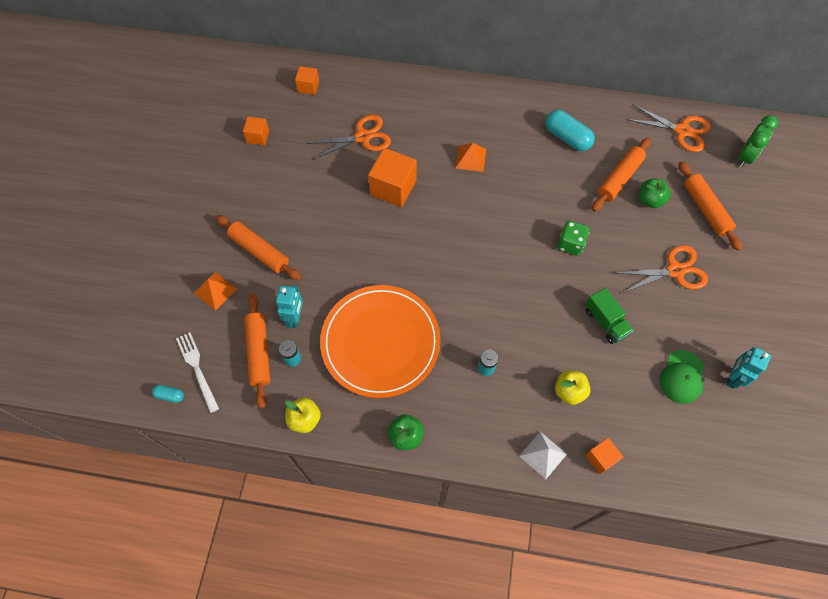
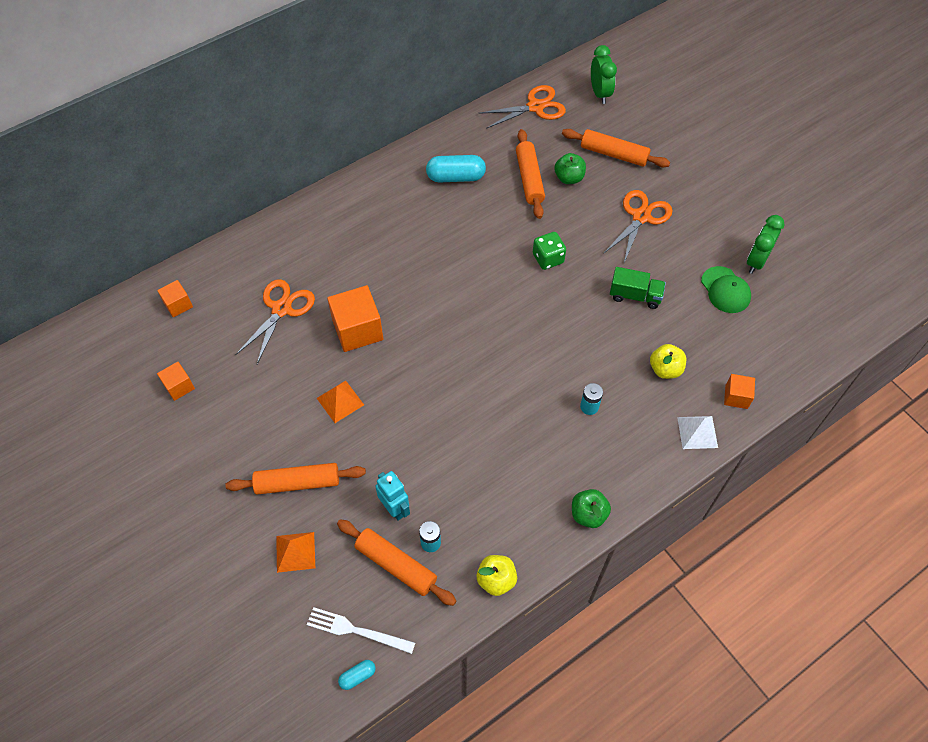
camera: 45 degrees left, 5 degrees down
orange plate [320,285,441,398] -> none
orange pyramid [456,143,486,172] -> orange pyramid moved to [317,381,364,423]
turquoise robot [726,347,771,389] -> green clock [747,215,785,274]

